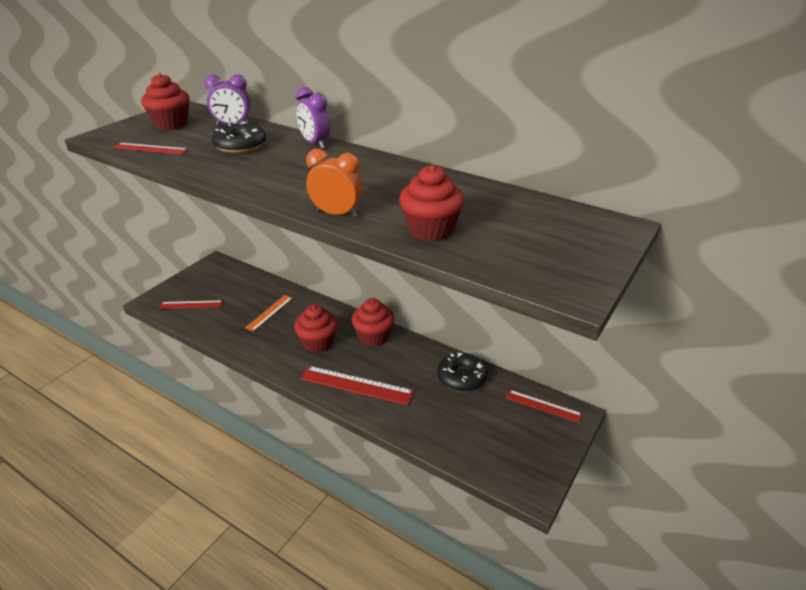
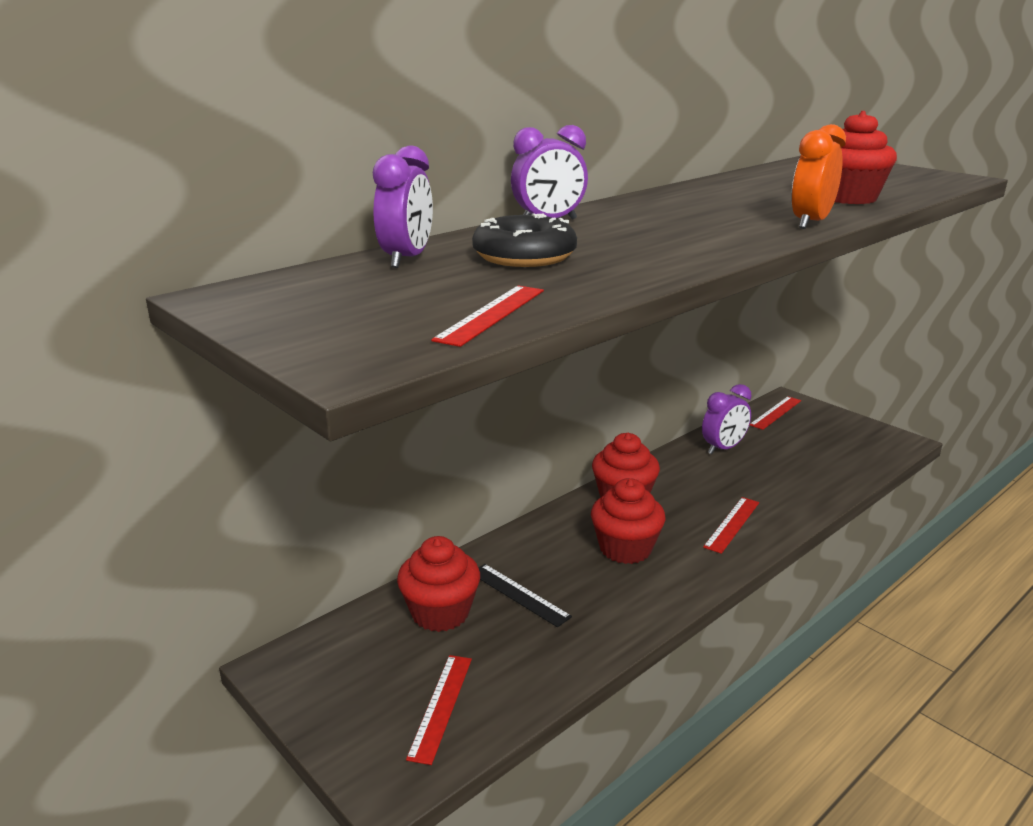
camera: 75 degrees left, 10 degrees down
red cupcake [141,73,190,130] -> red cupcake moved to [397,536,480,632]
orange ruler [245,295,293,331] -> black ruler [478,564,572,627]
red ruler [301,366,414,405] -> red ruler [703,497,759,554], size x0.63
black donut [437,353,487,392] -> purple clock [702,384,752,454]

